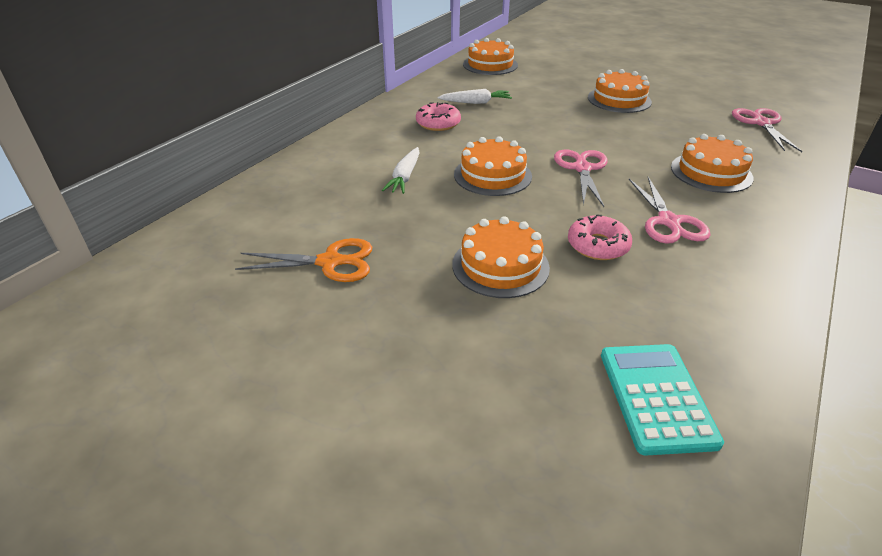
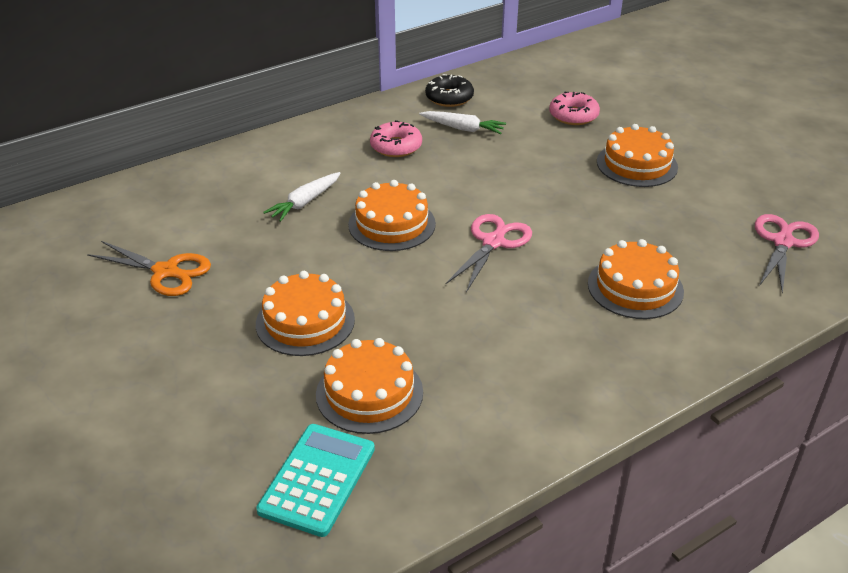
camera: 25 degrees right, 0 degrees up
orange cake [463,38,518,75] -> orange cake moved to [316,338,423,434]
pink donut [568,215,632,260] -> pink donut moved to [549,92,600,125]
pink scissors [629,177,710,244] -> none
none -> black donut [425,74,474,107]

